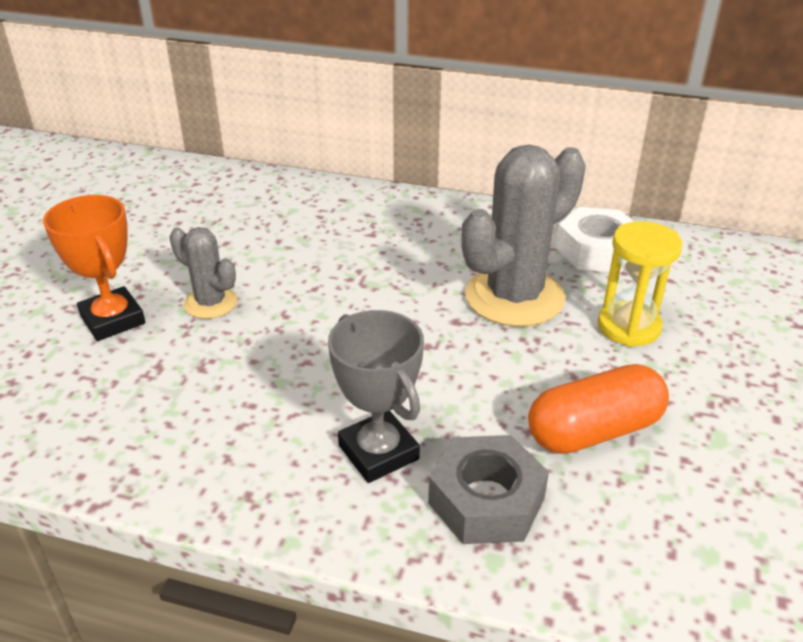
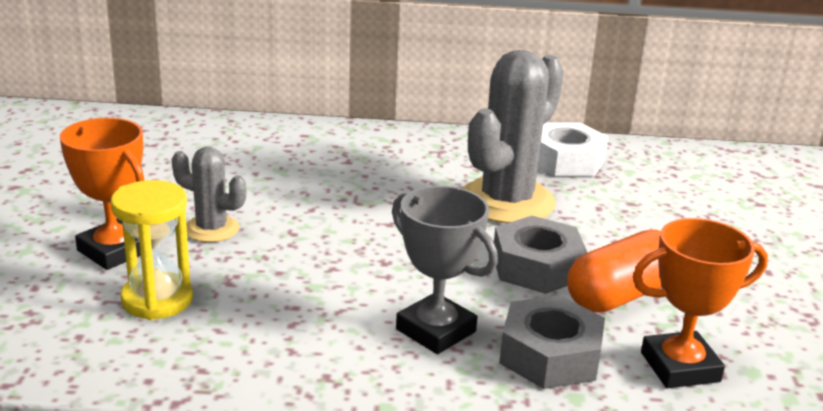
camera: 15 degrees left, 10 degrees down
yellow hourglass [598,221,683,347] -> yellow hourglass moved to [110,180,193,320]
none -> grey nut [494,216,587,294]
none -> orange trophy [632,218,768,388]

